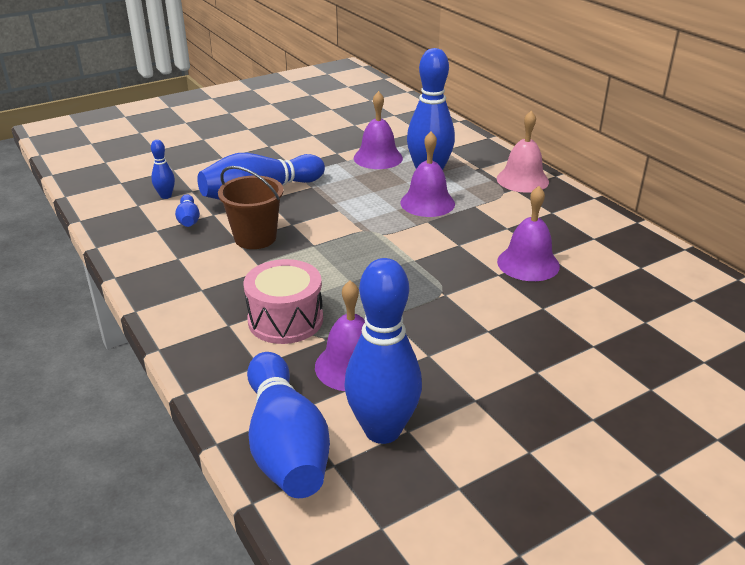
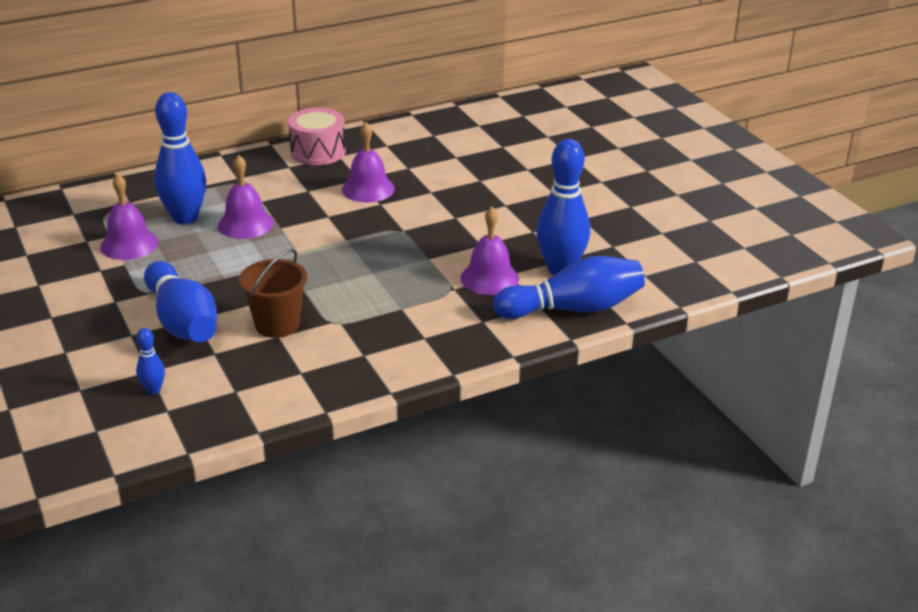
camera: 85 degrees left, 0 degrees up
blue bowling pin [175,194,200,227] -> none
pink drum [244,259,323,344] -> pink drum moved to [288,108,346,165]
pink bell [497,111,549,193] -> none

